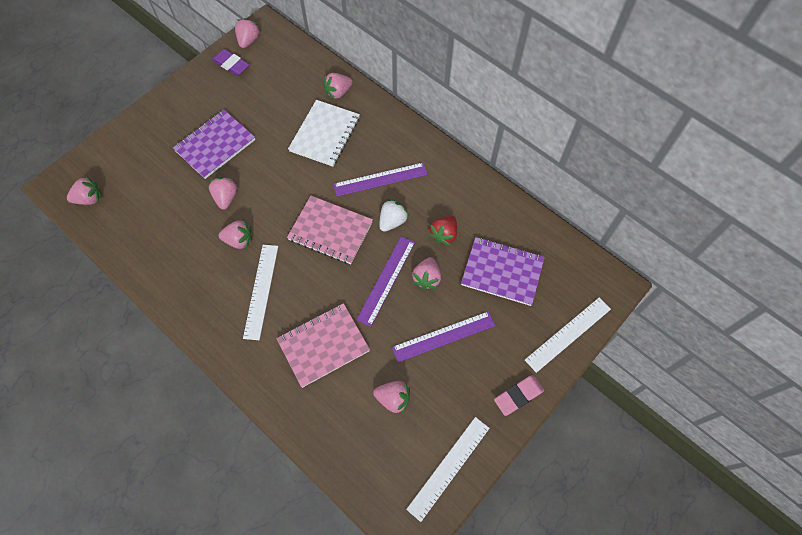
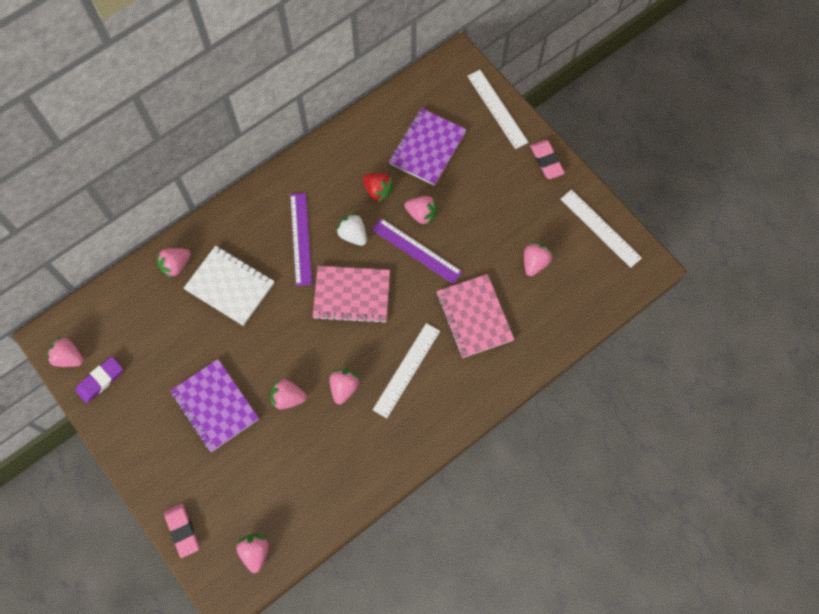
camera: 80 degrees left, 5 degrees up
white ruler [243,245,278,340] -> white ruler turned 75 degrees counterclockwise [373,323,440,418]
pink notebook [287,196,373,264] -> pink notebook turned 60 degrees clockwise [313,266,390,324]
pink strawberry [323,73,353,100] -> pink strawberry turned 75 degrees clockwise [157,248,191,279]
purple ruler [392,311,495,362] -> none
none -> pink eraser [164,504,199,558]

